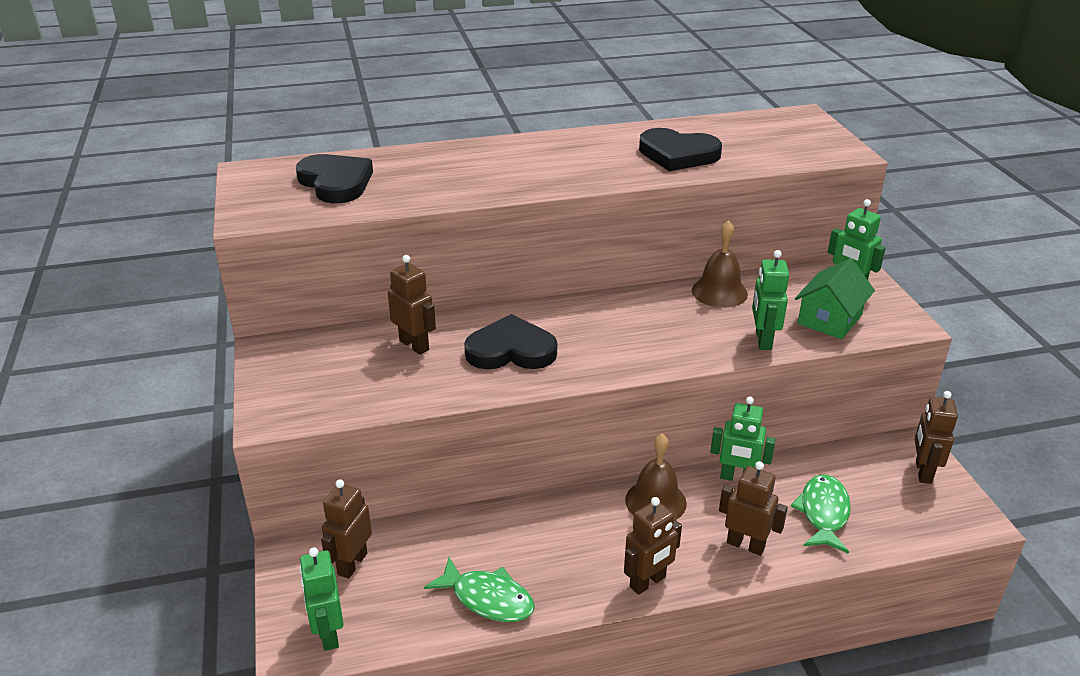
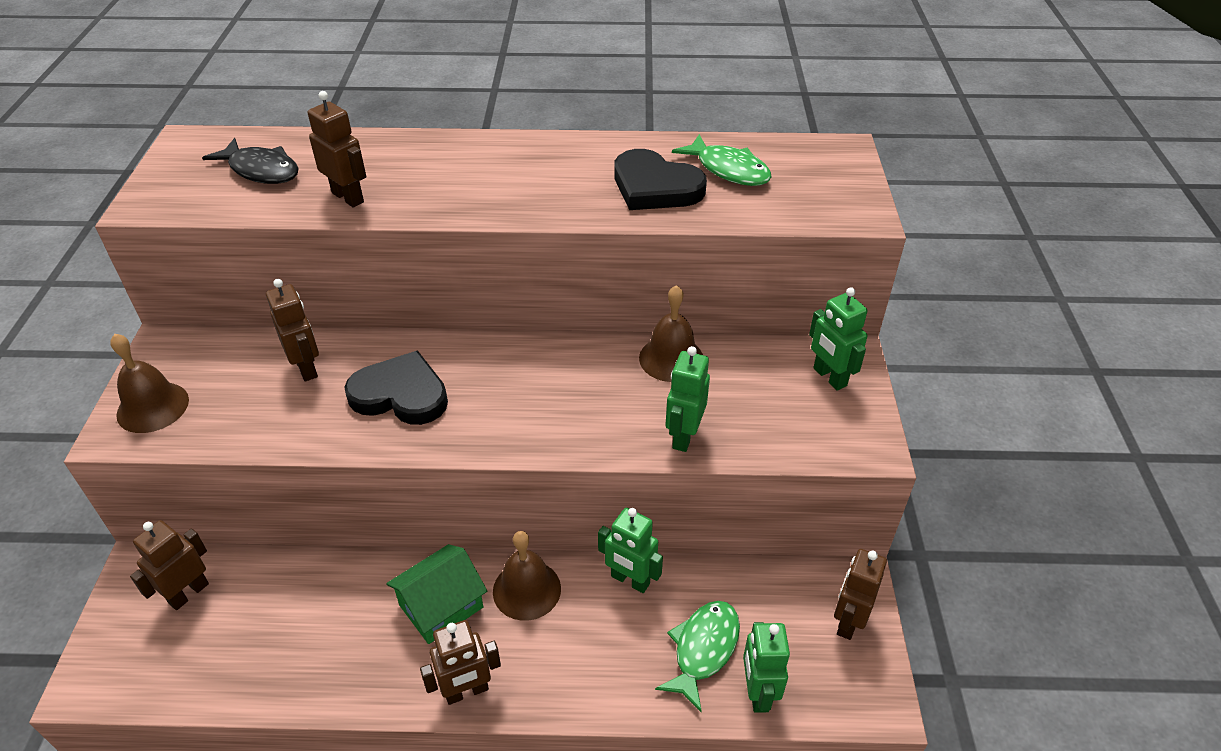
camera: 15 degrees right, 10 degrees up
black heart [296,154,373,203] -> black fish [202,138,298,184]
green robot [299,547,344,651] -> green robot moved to [743,622,790,713]
green fish [424,557,535,622] -> green fish moved to [672,134,771,186]
brown robot [719,461,788,556] -> brown robot moved to [308,91,366,207]
green house [795,258,875,339] -> green house moved to [386,544,487,644]
none -> brown bell [110,334,189,433]

